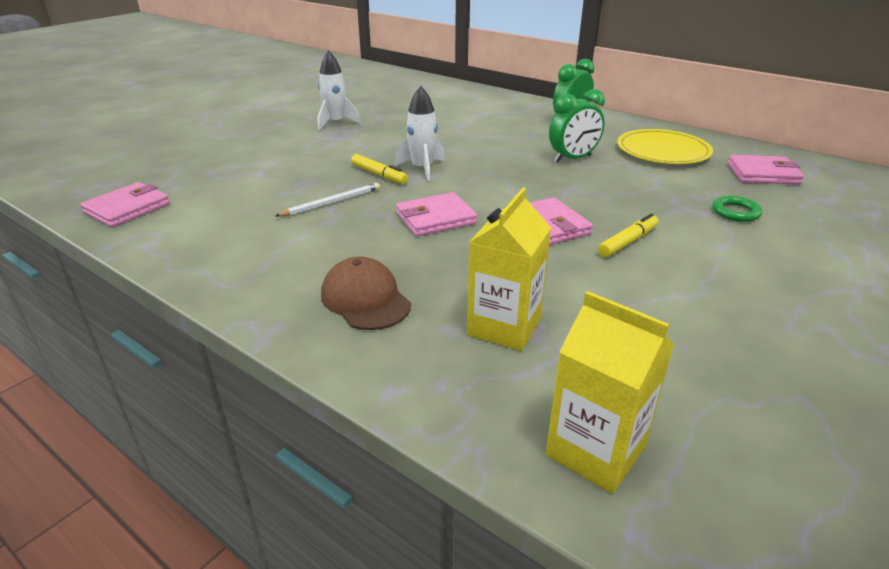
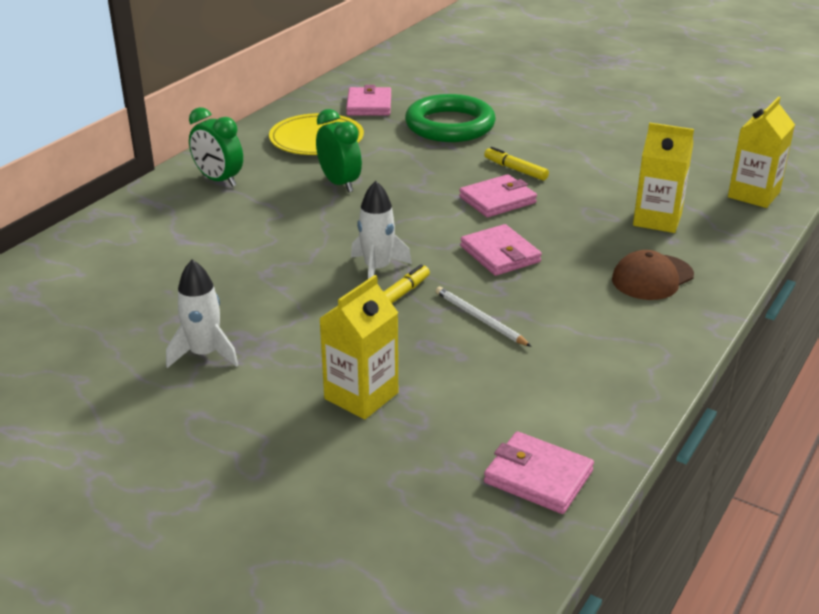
camera: 95 degrees left, 0 degrees up
green ring [712,196,762,222] -> green ring [405,94,496,142], size x2.36
none -> yellow carton [319,275,398,419]

